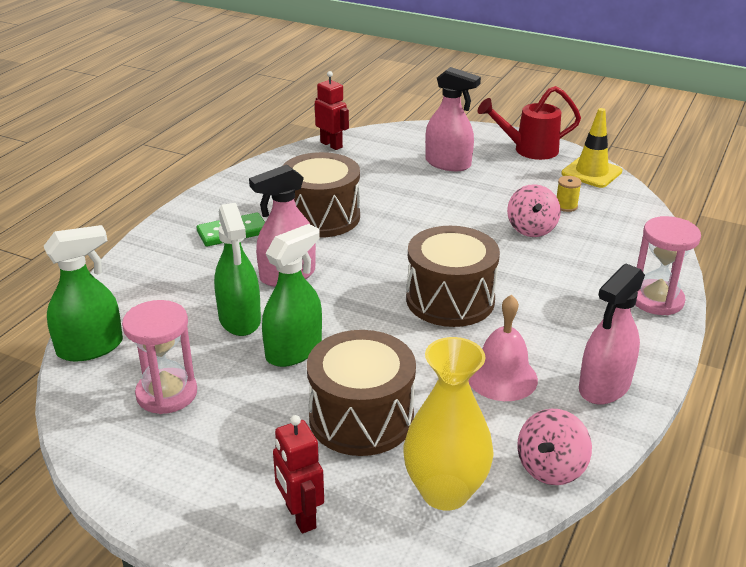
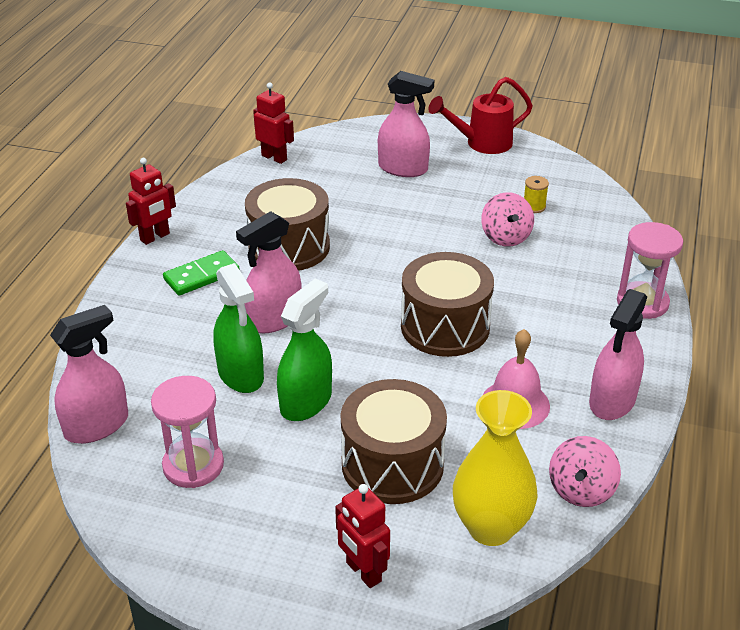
camera: 10 degrees left, 5 degrees up
green spray bottle [44,225,123,362] -> pink spray bottle [50,305,128,444]
yellow traffic cone [561,108,622,188] -> none
none -> red robot [126,158,176,245]

